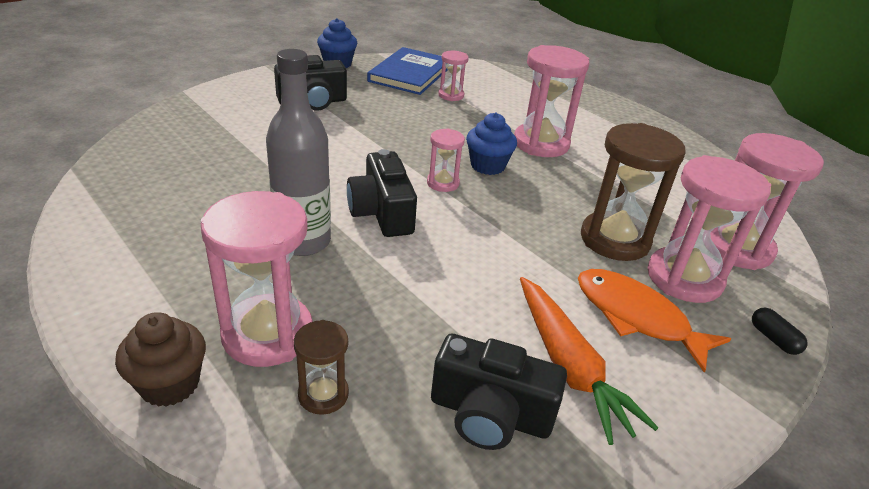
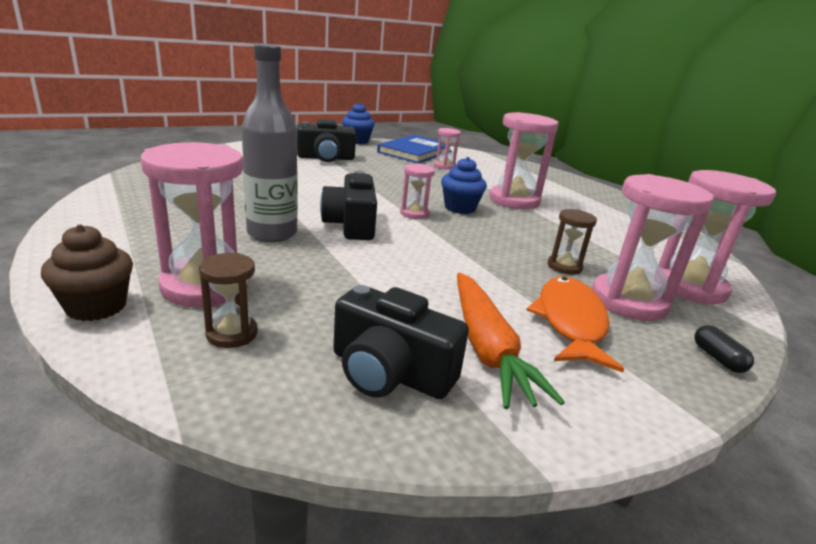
camera: 10 degrees right, 10 degrees down
orange fish [578,269,731,373] -> orange fish turned 45 degrees clockwise [527,277,624,372]
brown hourglass [581,123,686,261] -> brown hourglass [548,209,597,275], size x0.51

